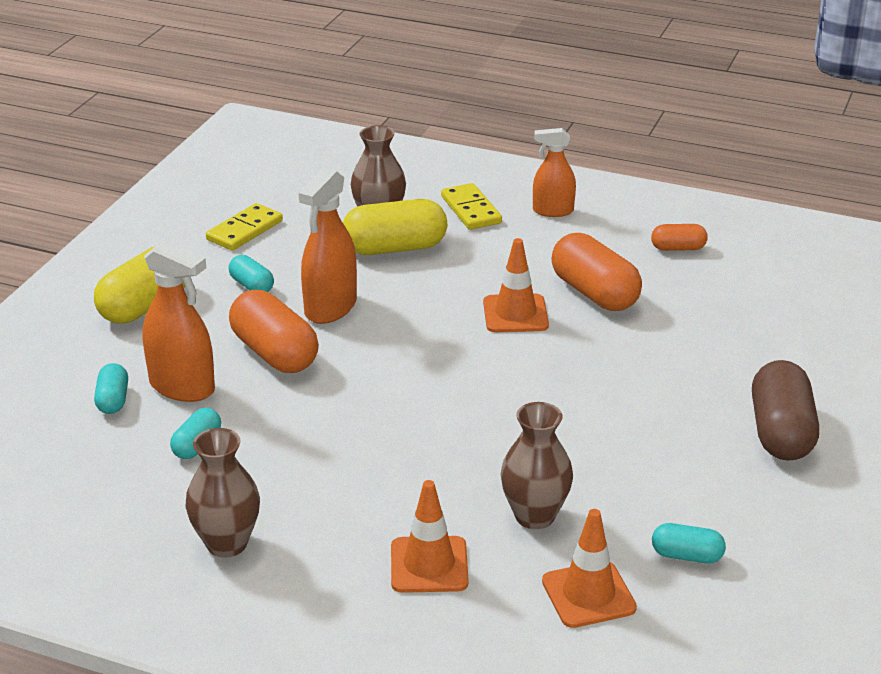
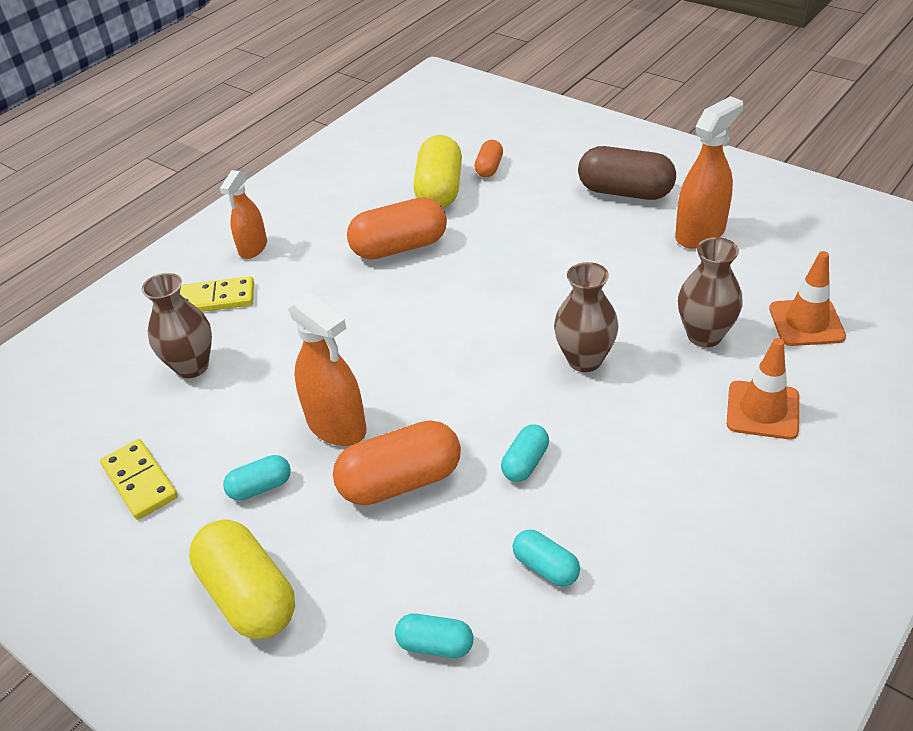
camera: 70 degrees left, 10 degrees up
orange spray bottle [142,240,215,402] -> orange spray bottle moved to [675,96,743,249]
brown vase [186,428,260,558] -> brown vase moved to [554,262,619,372]
yellow capsule [343,199,447,255] -> yellow capsule moved to [413,135,462,208]
orange traffic cone [483,238,549,332] -> none
orange capsule [651,224,708,251] -> orange capsule moved to [474,140,503,177]
turquoise capsule [652,523,726,563] -> turquoise capsule moved to [501,424,549,482]

